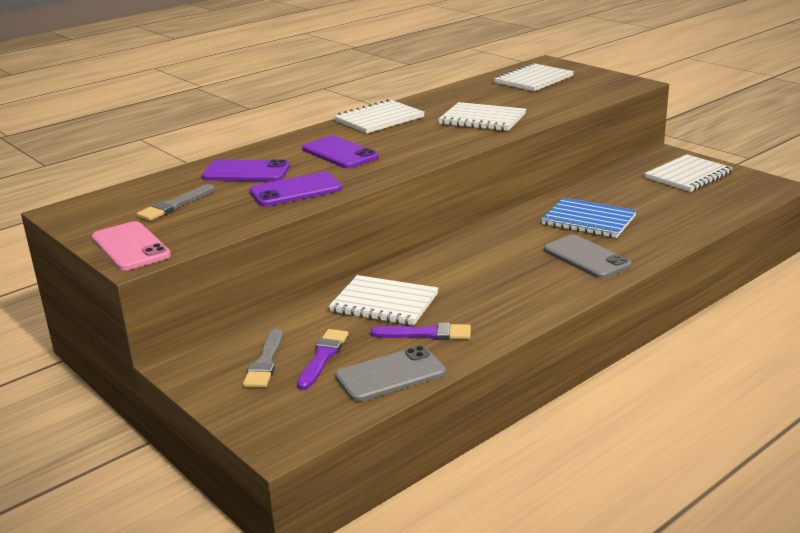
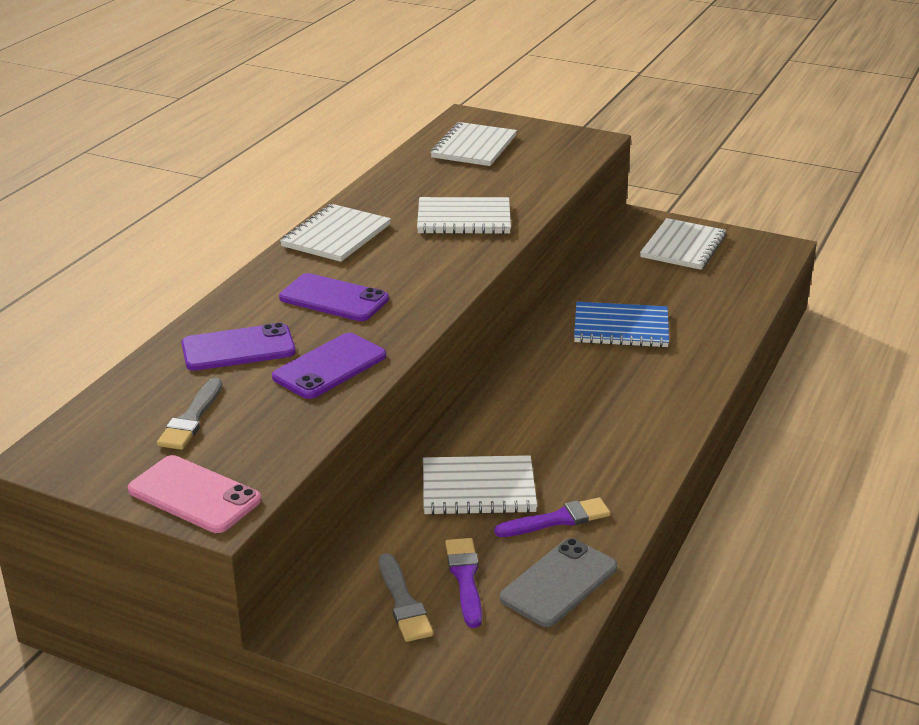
camera: 25 degrees left, 5 degrees up
grey phone [544,235,632,279] -> none

